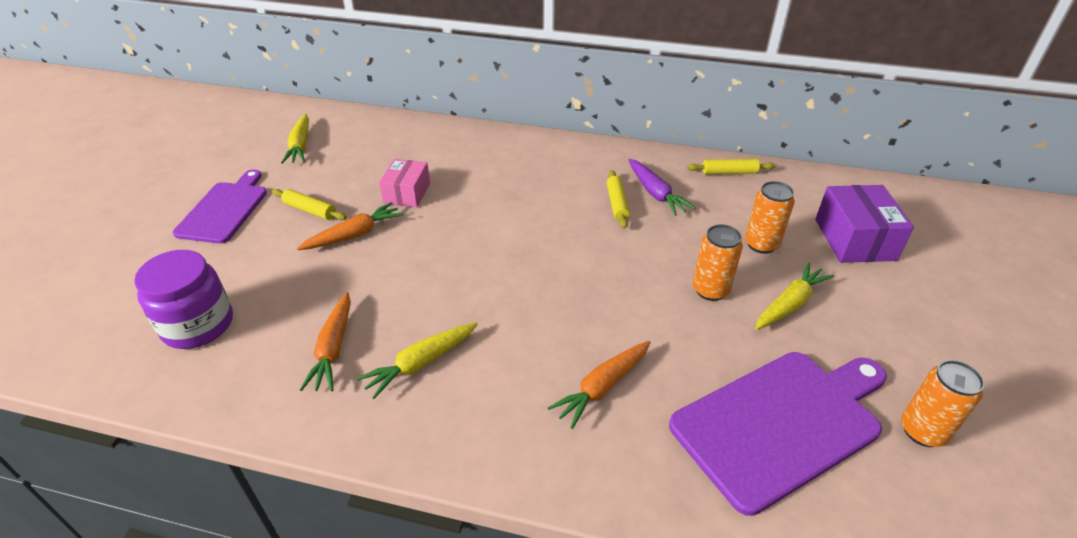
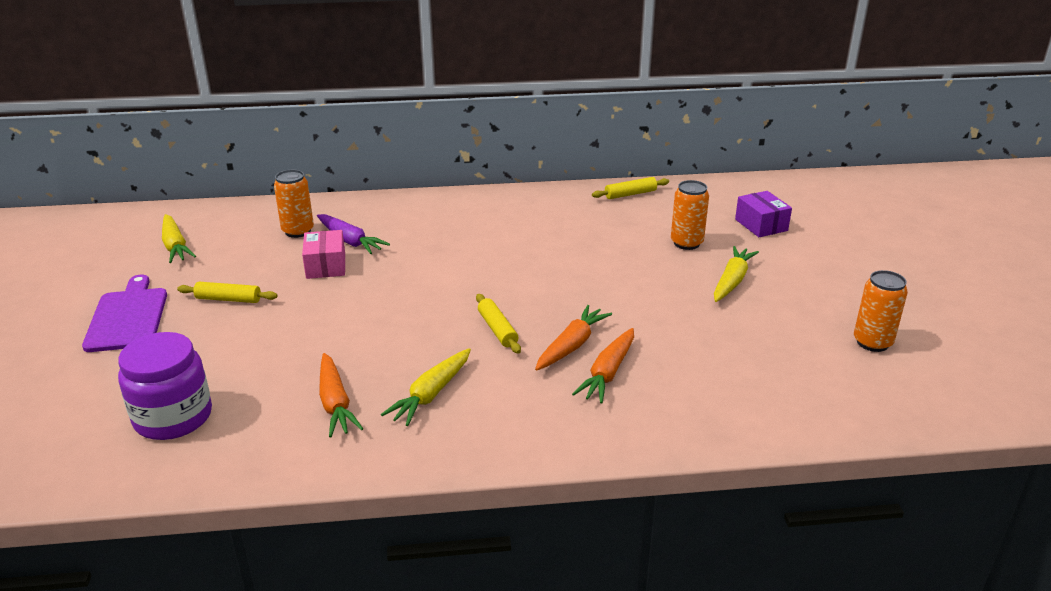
camera: 20 degrees left, 10 degrees down
orange carrot [297,202,403,250] -> orange carrot moved to [535,305,612,371]
yellow rolling pin [607,170,630,229] -> yellow rolling pin moved to [476,294,521,354]
purple carrot [628,159,696,216] -> purple carrot moved to [317,214,390,254]
purple cutting board [669,352,887,516] -> none
orange can [693,224,743,301] -> orange can moved to [274,170,314,238]
purple box [815,185,914,263] -> purple box [735,191,792,237], size x0.67

